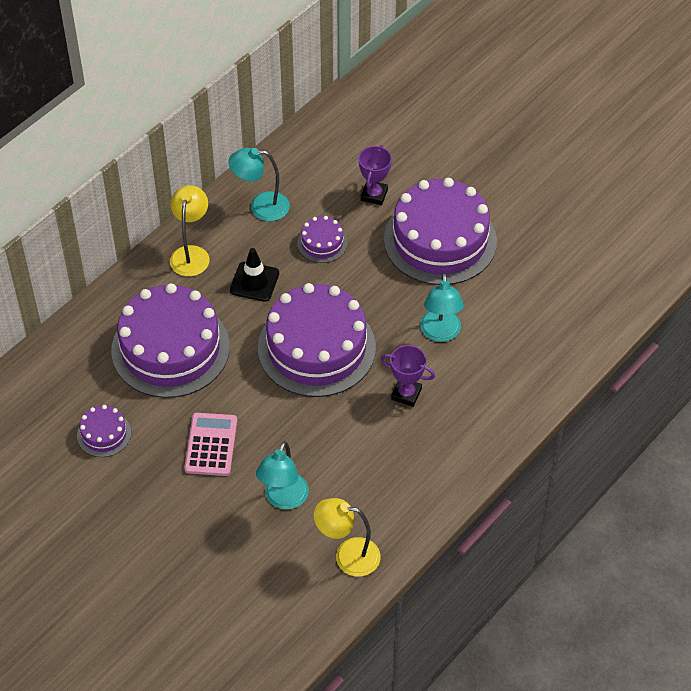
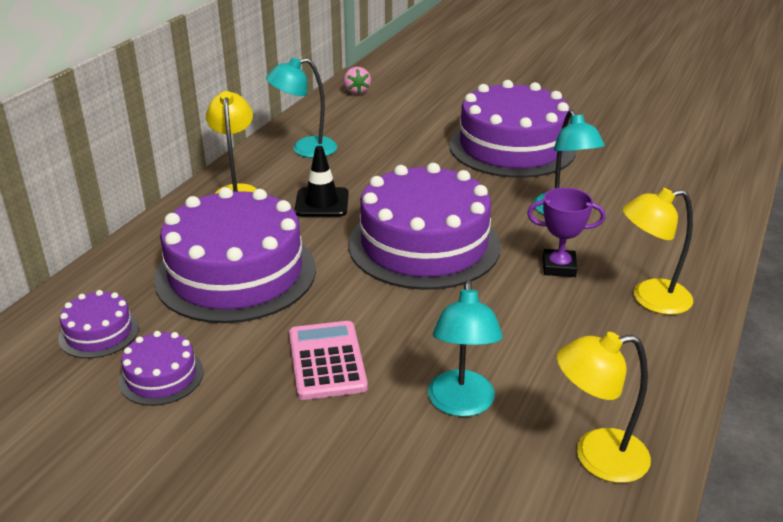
camera: 15 degrees left, 20 degrees down
purple cake [297,216,347,263] -> purple cake moved to [58,290,139,358]
purple trophy [358,145,392,205] -> none
none -> pink strawberry [344,67,371,95]
none -> yellow lamp [622,188,693,315]

